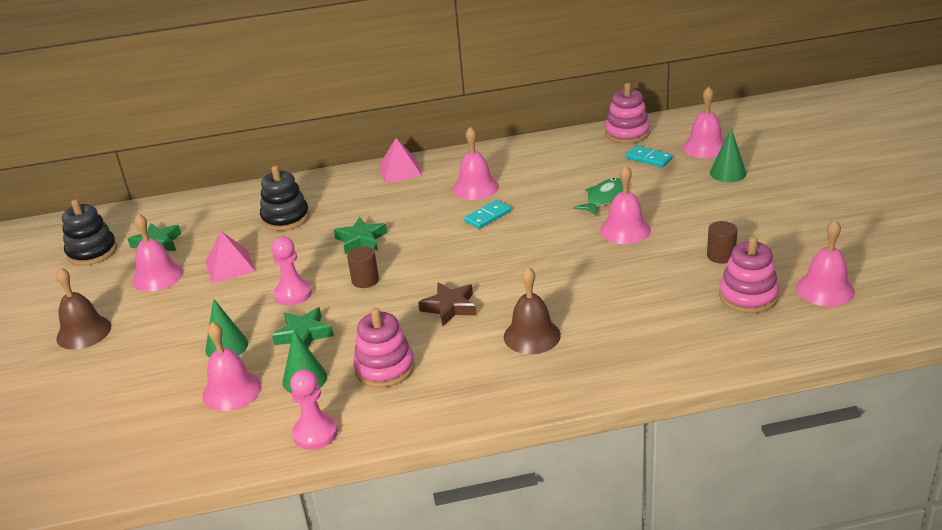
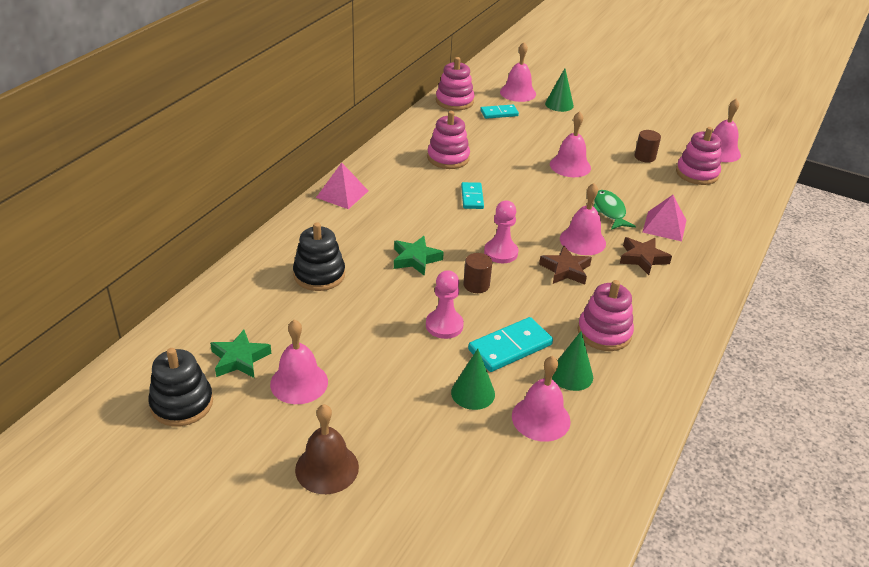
camera: 55 degrees left, 5 degrees up
pink pyramid [206,231,255,283] -> pink pyramid moved to [642,195,686,242]
green star [272,307,334,347] -> turquoise domino [468,317,553,372]
pink pawn [290,369,338,450] -> pink pawn moved to [484,201,519,263]
pink bell [453,127,499,200] -> pink bell moved to [560,183,606,255]
brown bell [504,267,561,354] -> brown star [620,237,672,275]
green fish [573,178,623,216] -> green fish moved to [593,190,636,230]
none -> pink stacking toy [427,111,470,169]

